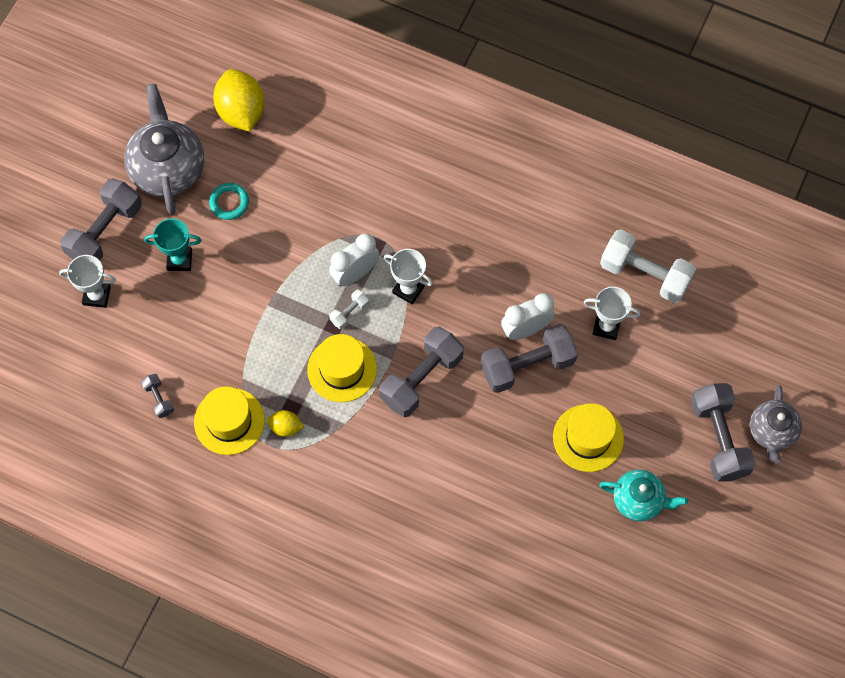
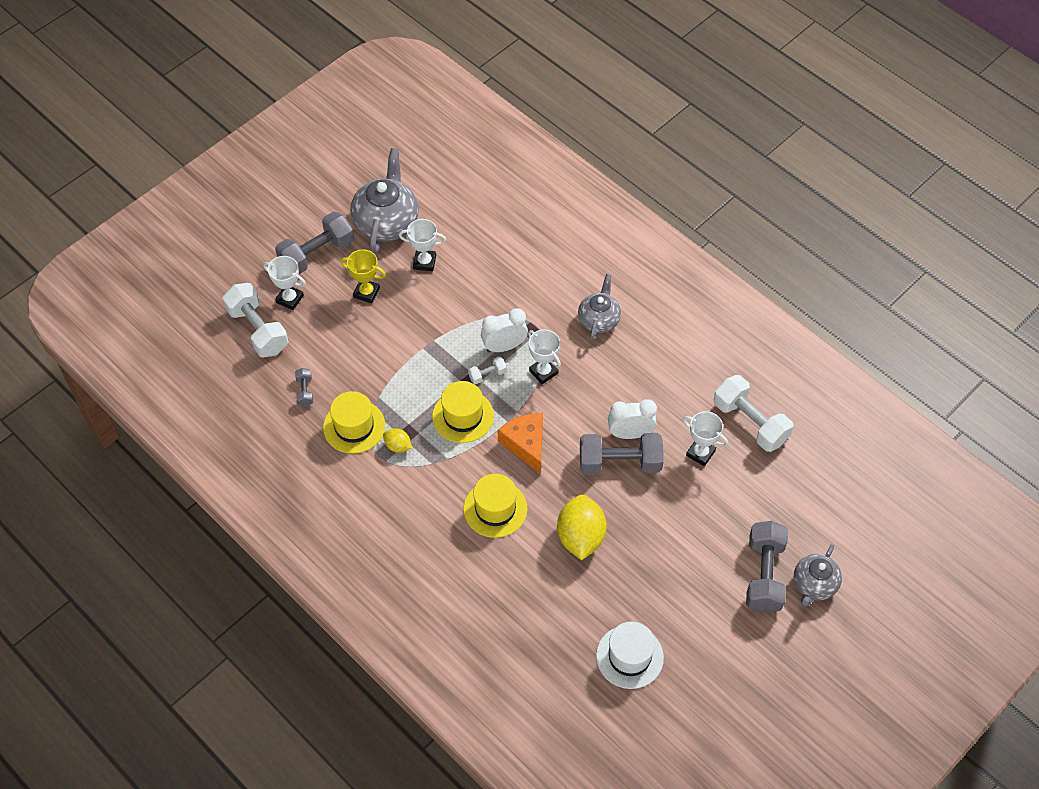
camera: 20 degrees right, 10 degrees down
turquoise trophy [144,218,201,271] -> yellow trophy [341,249,386,303]
turquoise ring [209,183,249,220] -> white trophy [399,219,446,271]
yellow lemon [213,69,265,132] -> yellow lemon moved to [557,495,607,560]
grey dumbbell [379,327,464,417] -> orange cheese [498,413,543,474]
yellow hat [553,403,624,472] -> yellow hat moved to [464,474,527,538]
turquoise teapot [599,470,688,521] -> none
none -> white dumbbell [222,283,288,358]
none -> grey teapot [578,274,621,341]
none -> white hat [596,622,664,689]

